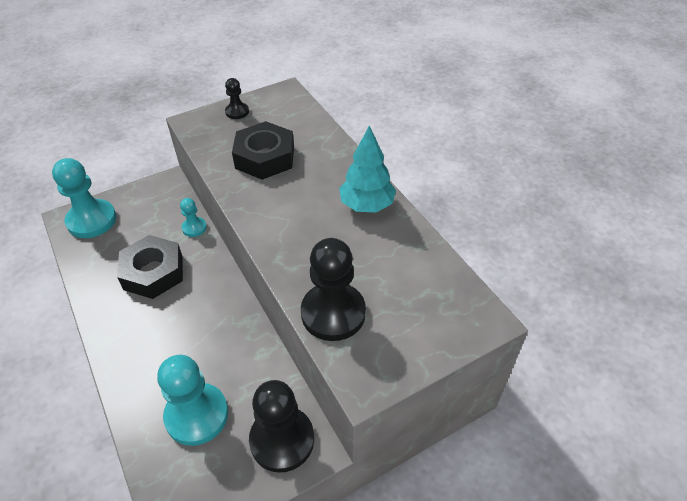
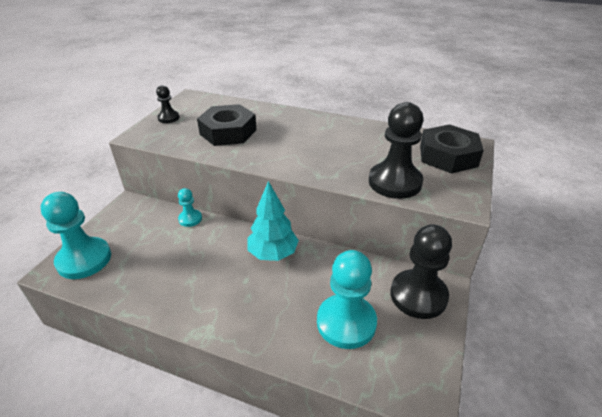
camera: 40 degrees left, 10 degrees down
black nut [117,235,183,299] -> black nut moved to [420,124,484,174]
turquoise tree [339,125,396,213] -> turquoise tree moved to [247,181,299,261]

